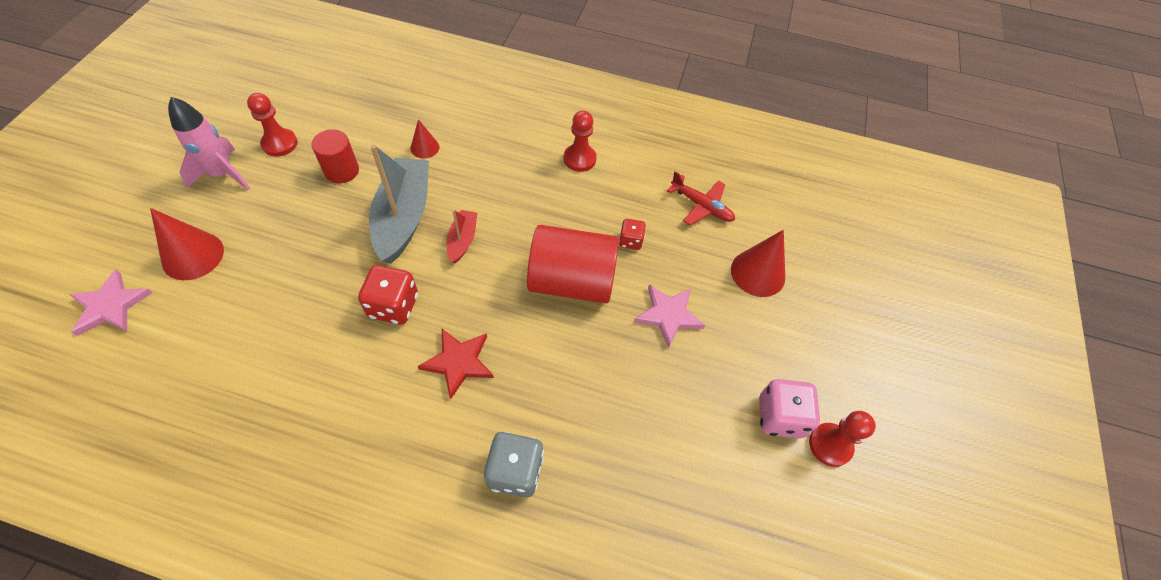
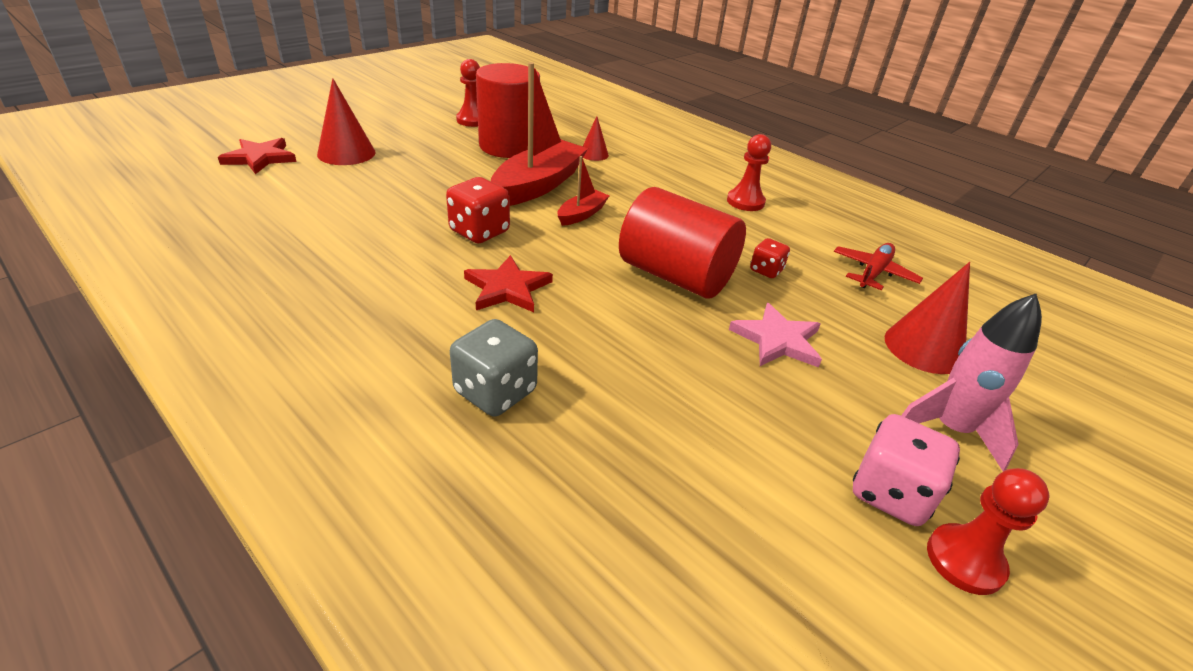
camera: 30 degrees right, 20 degrees down
pink star [69,270,152,336] -> red star [218,138,297,174]
pink rocket [168,97,250,190] -> pink rocket moved to [901,294,1042,471]
red cylinder [312,129,359,183] -> red cylinder [476,63,540,158], size x1.76
grey boat [369,144,429,264] -> red boat [491,62,588,206]
red plane [667,171,735,226] -> red plane turned 120 degrees counterclockwise [834,243,923,290]

